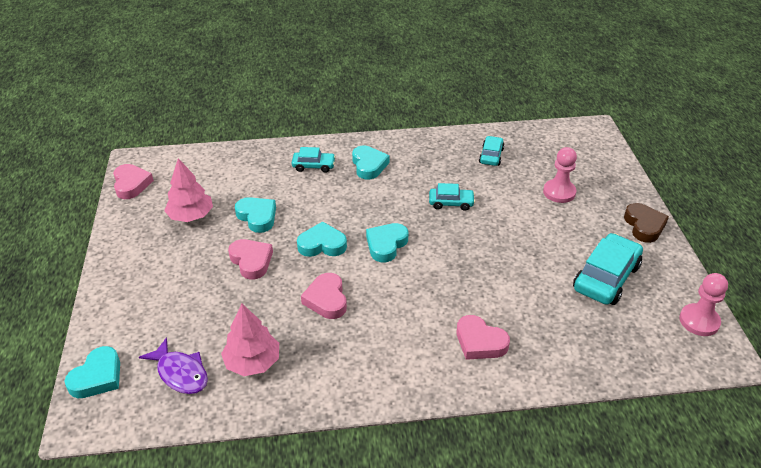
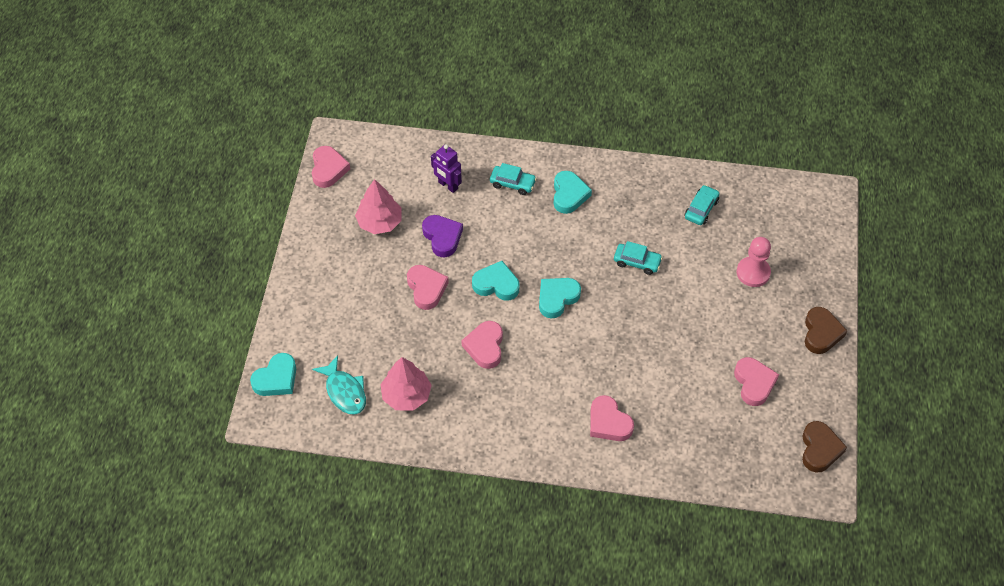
camera: 15 degrees right, 15 degrees up
purple fish [139,337,208,394] -> turquoise fish [312,355,366,415]
turquoise heart [235,197,276,233] -> purple heart [422,215,463,257]
turquoise car [573,233,643,305] -> pink heart [734,357,779,406]
pink pawn [679,273,728,336] -> brown heart [802,421,847,473]
none -> purple robot [431,144,462,193]

